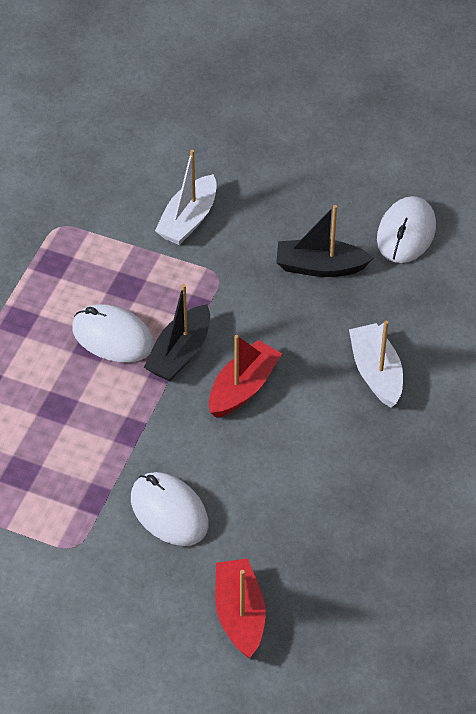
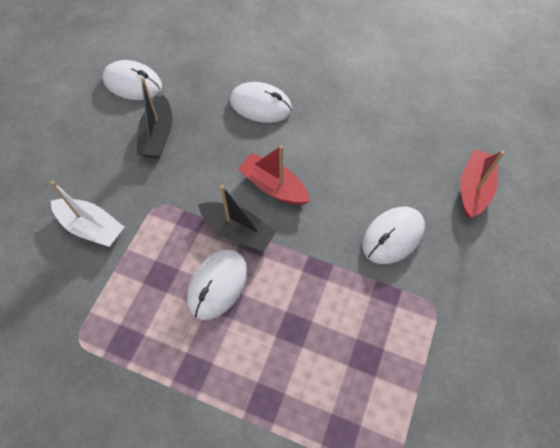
camera: 90 degrees left, 10 degrees up
red boat [215,558,266,658] -> red boat turned 120 degrees clockwise [460,149,505,218]
white boat [349,321,403,408] -> white mouse [230,82,292,123]

